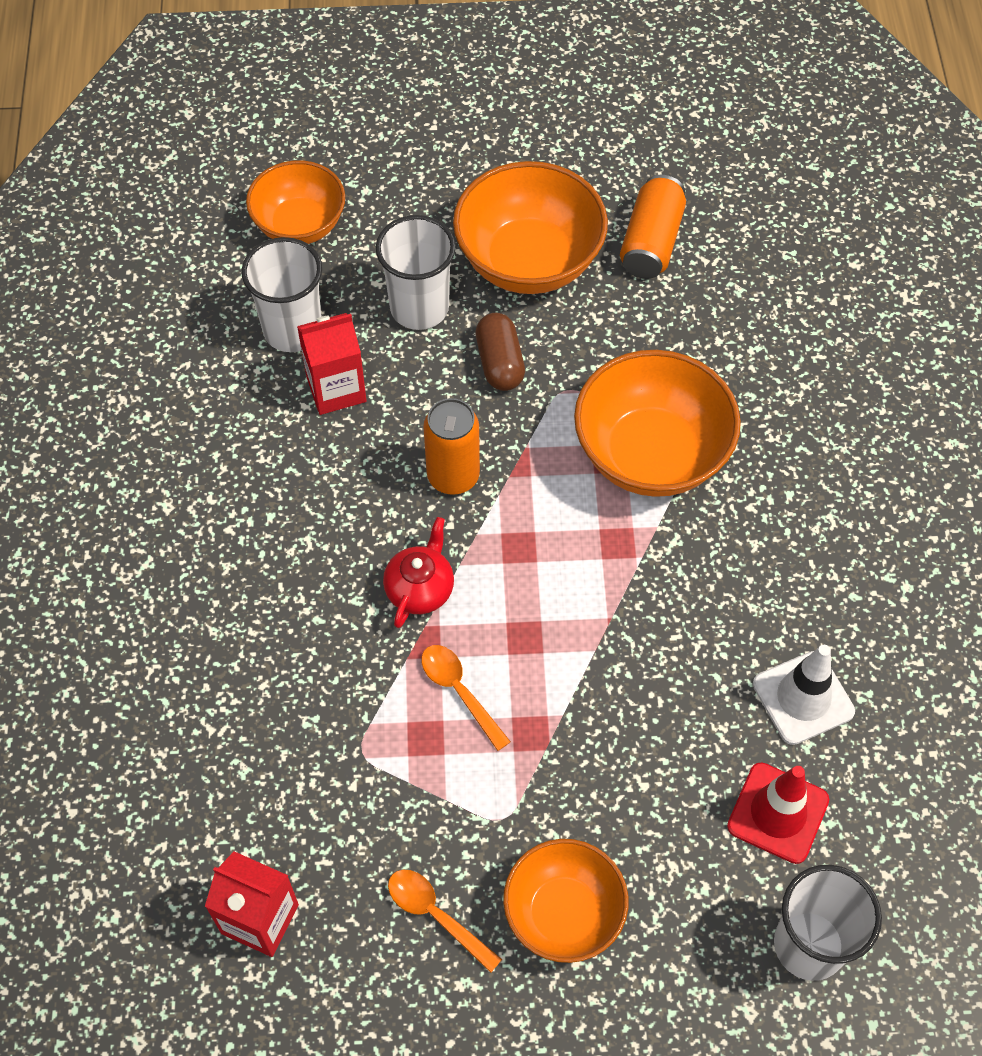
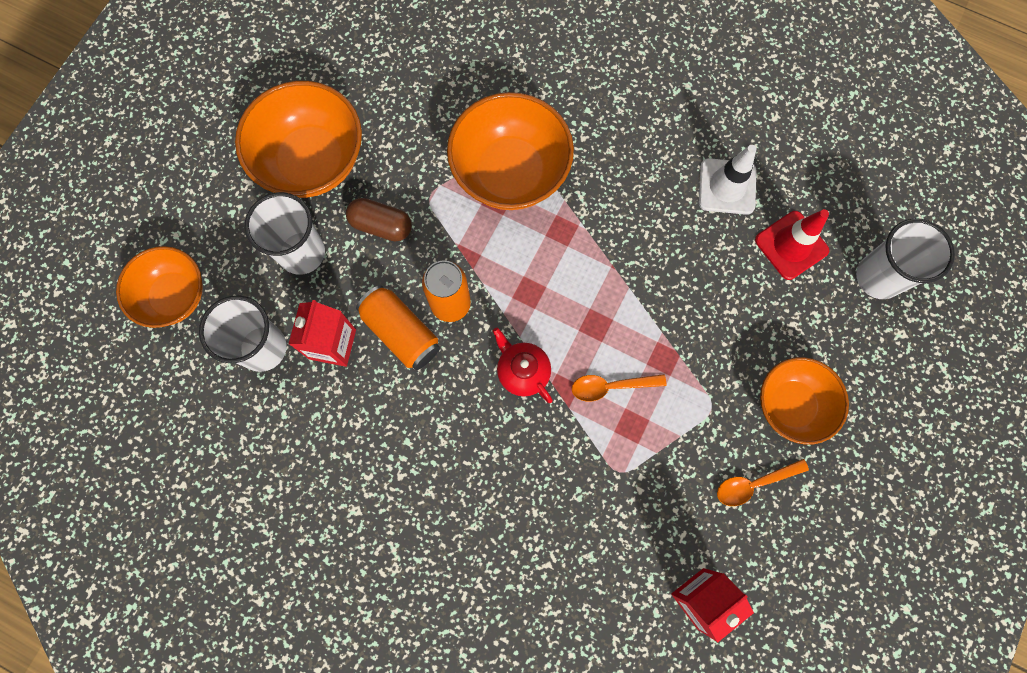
camera: 60 degrees left, 15 degrees up
orange can [620,175,686,279] -> orange can moved to [356,285,440,370]

